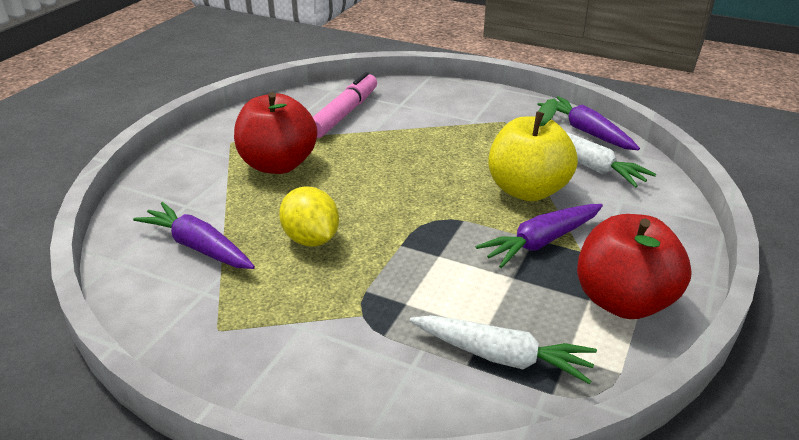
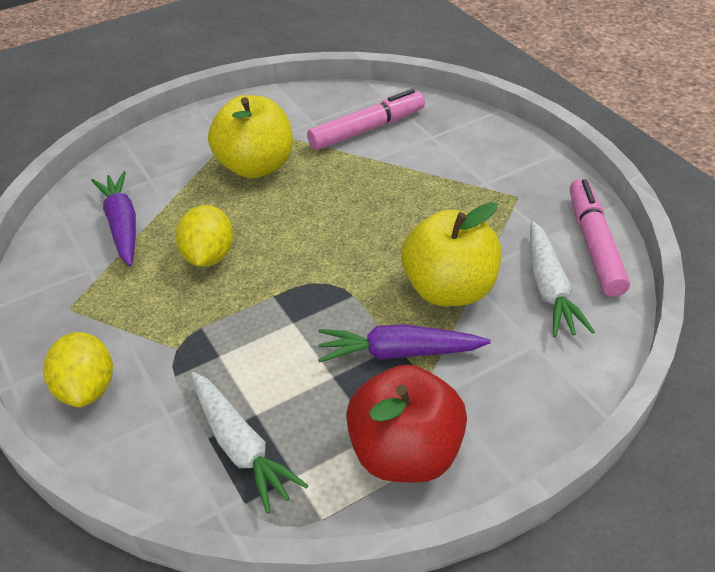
camera: 35 degrees right, 10 degrees up
red apple [234,92,317,174] -> yellow apple [208,95,293,178]
purple carrot [537,96,640,150] -> pink marker [570,179,630,297]
none -> yellow lemon [43,332,113,407]

